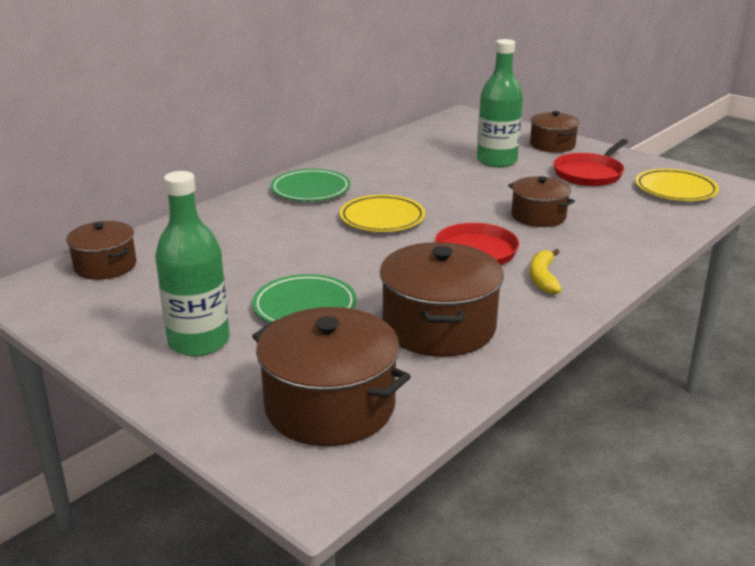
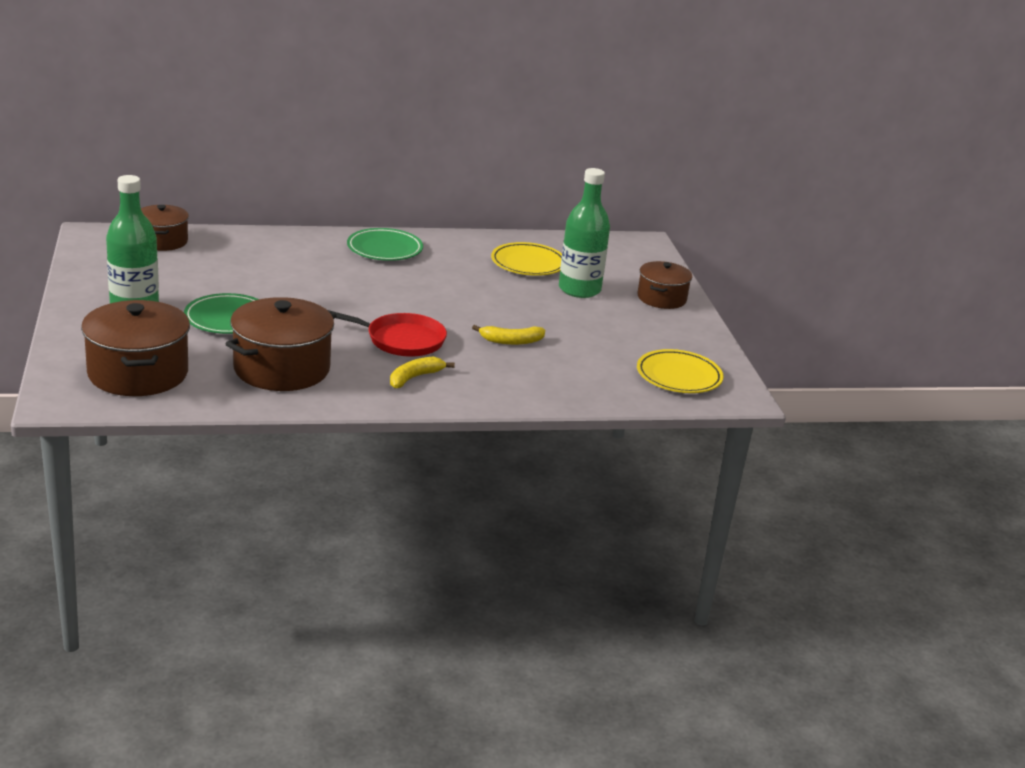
camera: 35 degrees right, 0 degrees up
yellow plate [340,195,425,232] -> yellow plate moved to [491,242,562,276]
brown pot [508,176,575,227] -> yellow banana [472,325,545,345]
red pan [553,139,628,186] -> none

